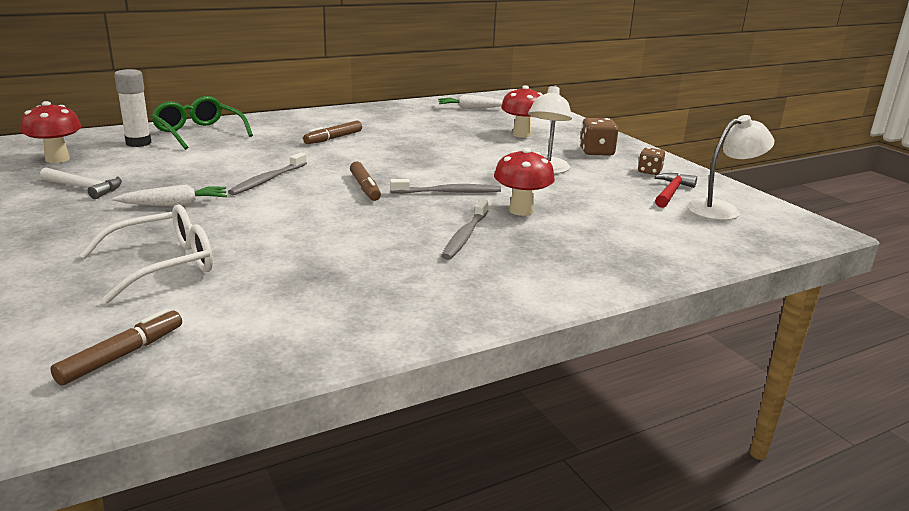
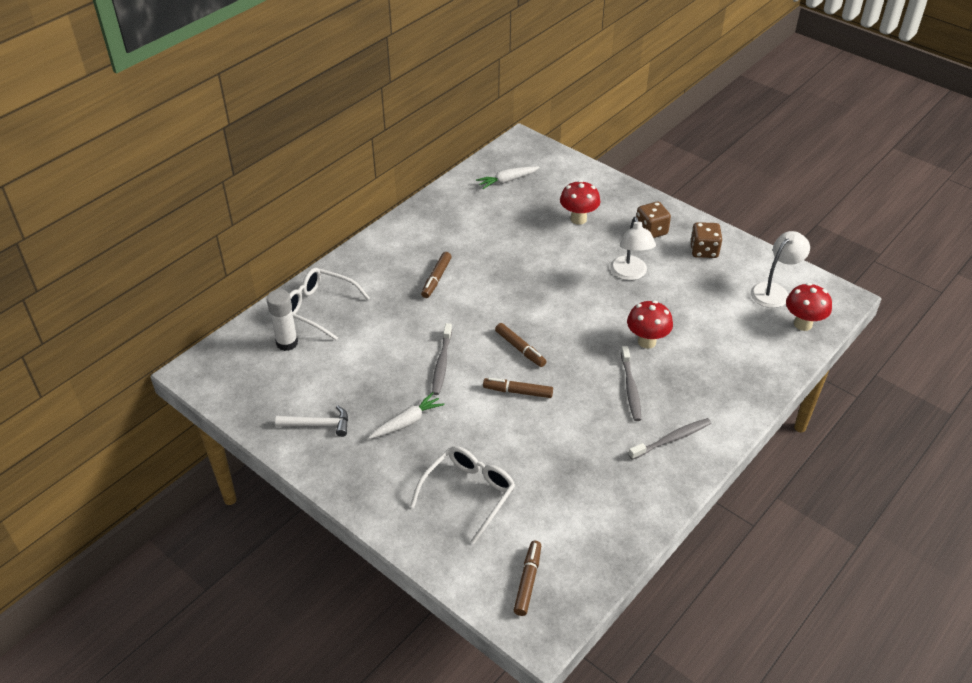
camera: 20 degrees left, 20 degrees up
red mushroom [20,101,81,163] -> red mushroom moved to [786,283,832,331]
green glasses [151,96,253,150] -> white glasses [289,268,370,340]
grey toothbrush [390,179,501,194] -> grey toothbrush moved to [628,418,711,460]
brown dice [638,147,665,175] -> brown dice [690,222,722,258], size x1.54
red hammer [654,173,697,208] -> none
none -> brown marker [483,378,553,398]

